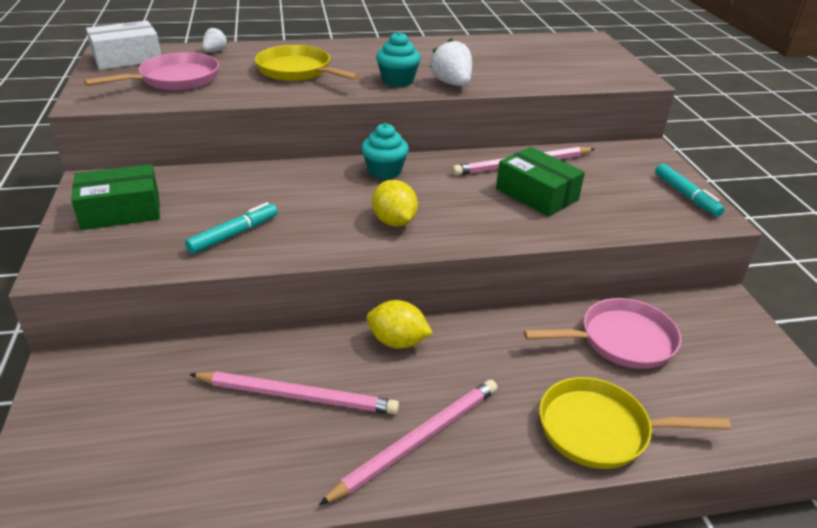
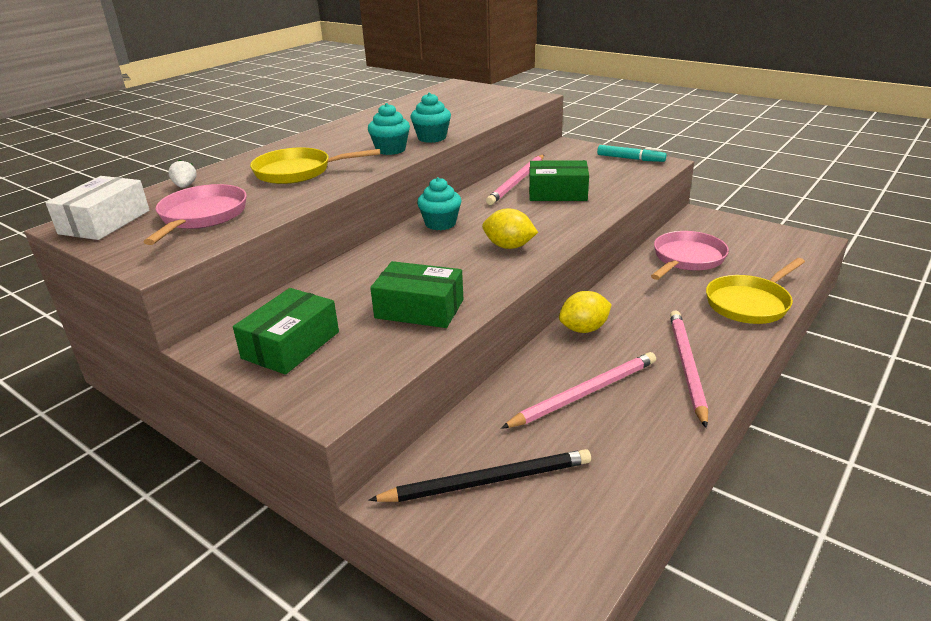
camera: 40 degrees left, 5 degrees down
turquoise marker [185,202,278,254] -> green box [370,261,463,328]
white strawberry [430,39,472,86] -> turquoise cupcake [410,93,451,143]
none -> black pencil [368,449,591,502]

